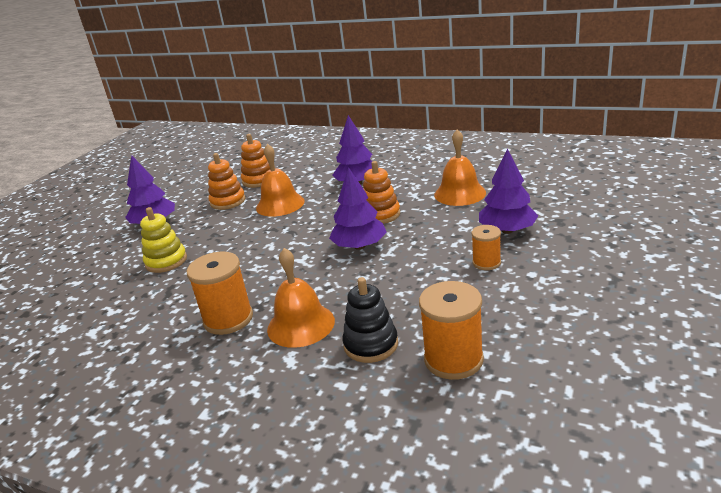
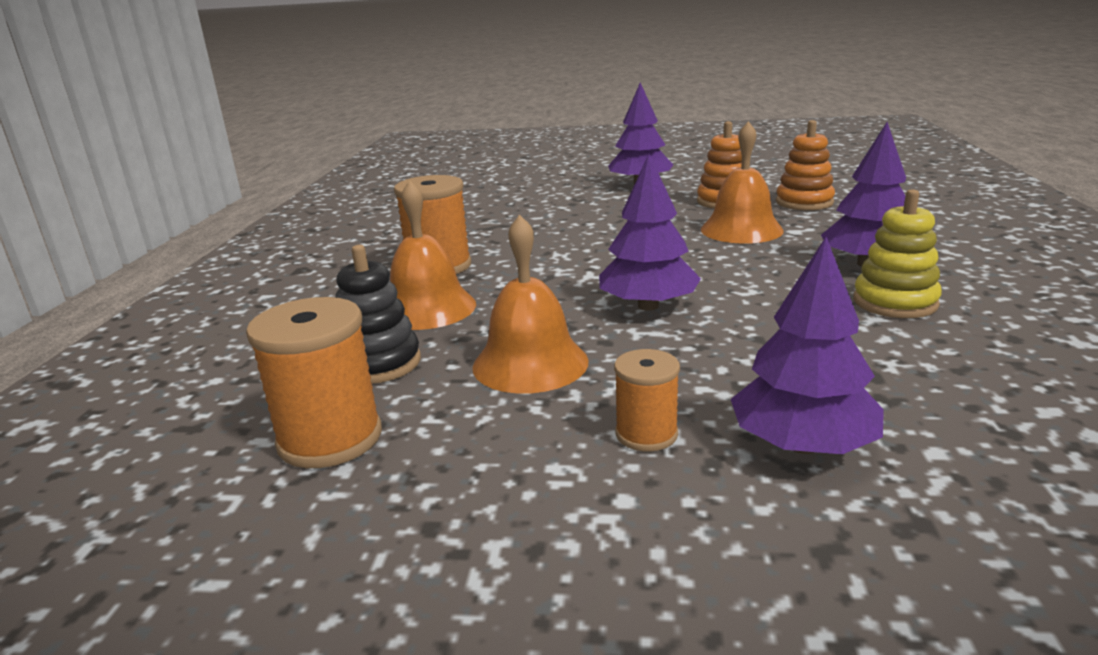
camera: 70 degrees right, 5 degrees down
yellow stacking toy [140,207,187,273] -> yellow stacking toy moved to [853,189,942,318]
orange stacking toy [363,161,400,224] -> none
orange bell [434,129,486,206] -> orange bell moved to [472,215,588,394]

